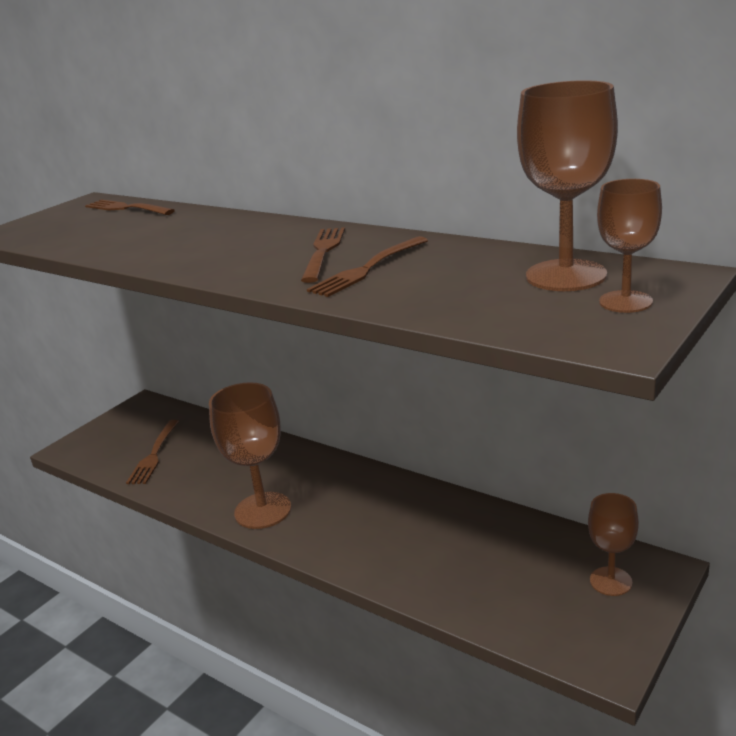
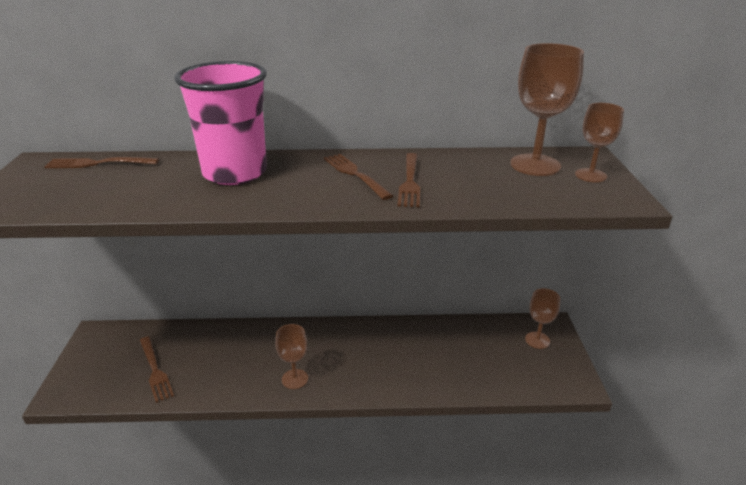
camera: 40 degrees left, 5 degrees up
brown goblet [209,382,291,529] -> brown goblet [275,324,308,389], size x0.60
none -> pink cup [174,61,267,185]

